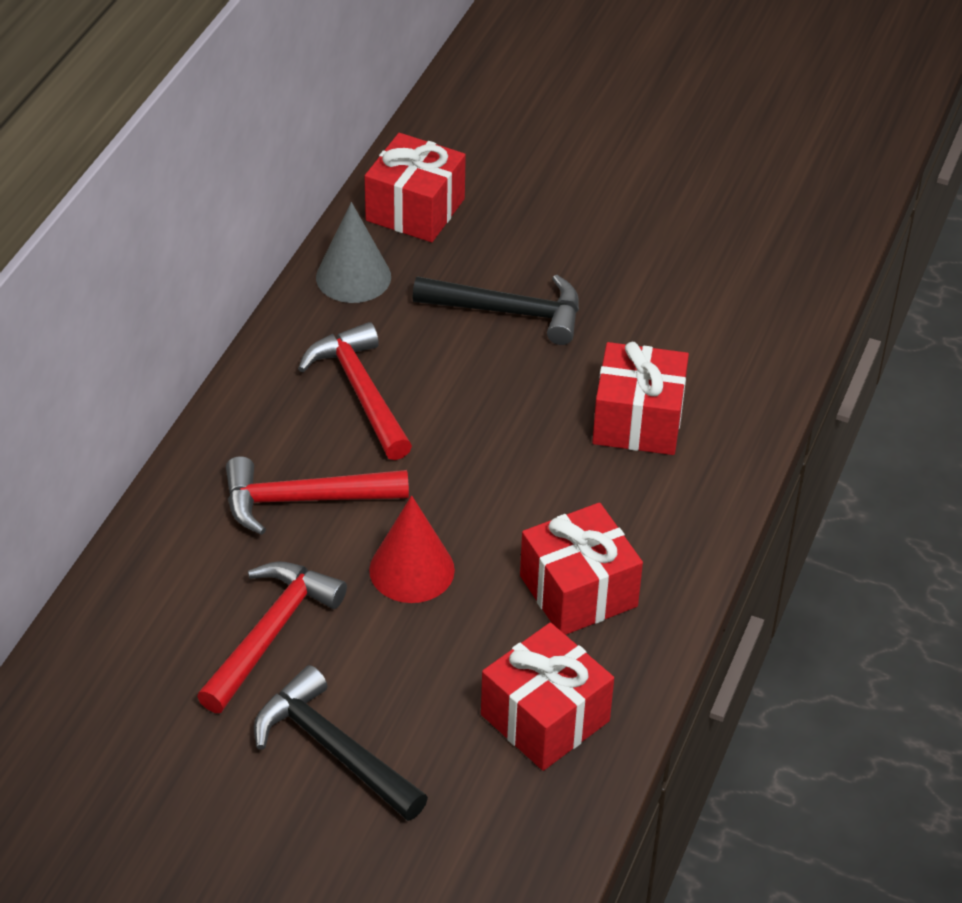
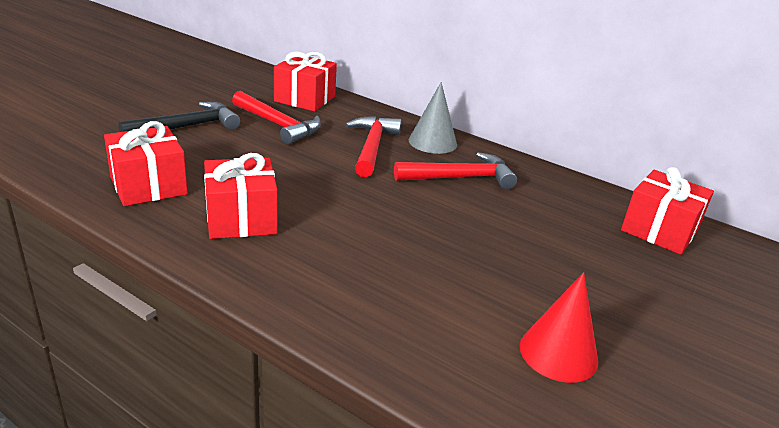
camera: 100 degrees right, 15 degrees down
grey cone [316,202,391,303] -> grey cone moved to [409,82,457,154]
red cone [369,495,455,603] -> red cone moved to [520,272,598,383]
black hammer [412,275,579,345] -> none
red gift [592,342,689,455] -> red gift moved to [274,52,337,111]

